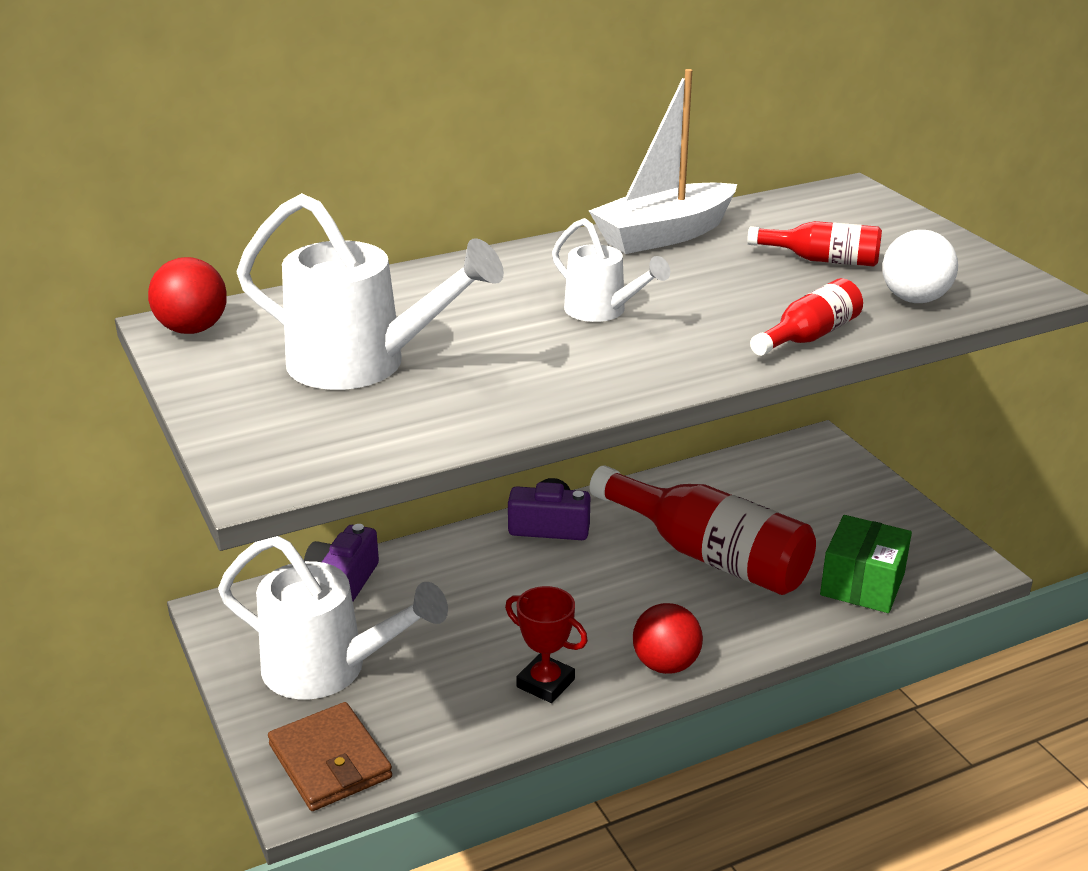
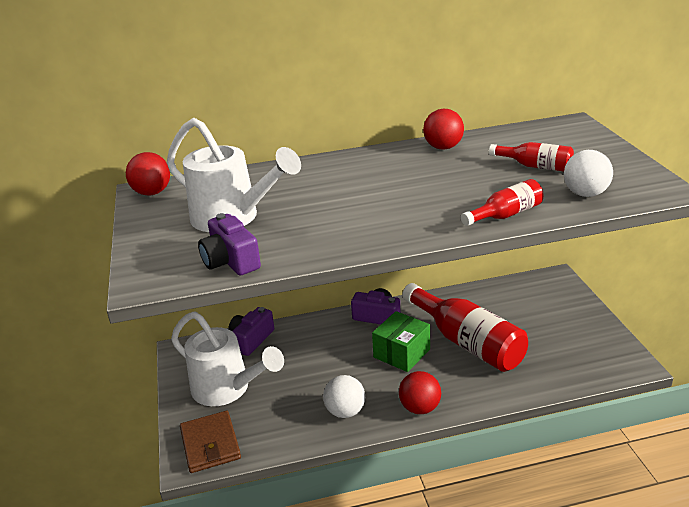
camera: 15 degrees right, 0 degrees up
red trophy [505,586,588,703] -> white ball [323,375,365,418]
white watering can [552,218,670,322] -> none
white boat [589,69,737,254] -> red ball [423,109,464,150]
green box [820,515,912,613] -> green box moved to [372,311,430,372]
none -> purple camera [198,213,261,275]

